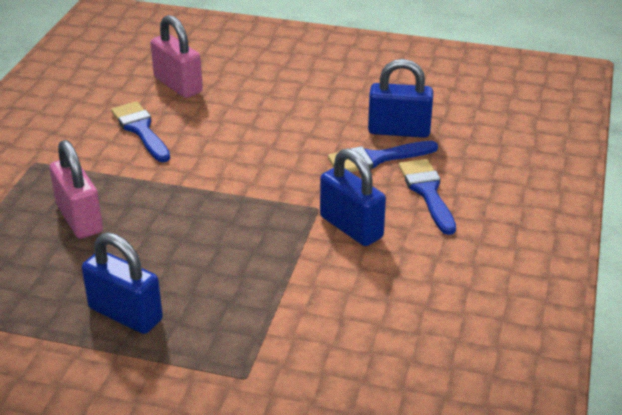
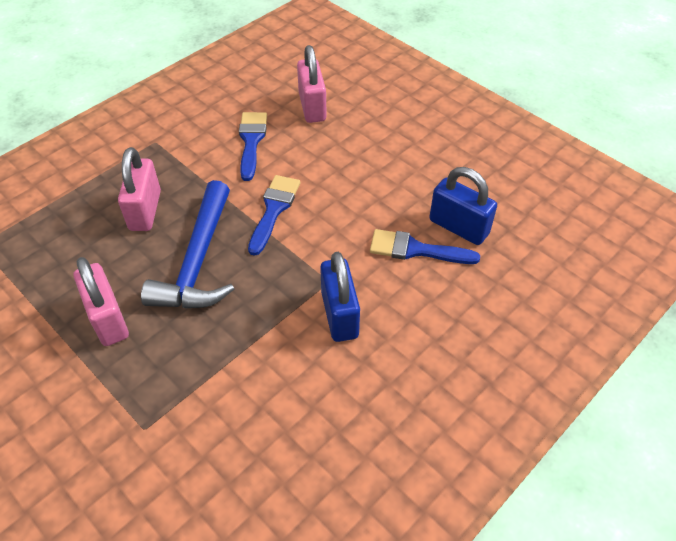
camera: 30 degrees right, 15 degrees up
blue padlock [82,232,163,334] -> pink padlock [74,257,129,346]
blue brush [399,159,456,235] -> blue brush moved to [248,175,300,256]
none -> blue hammer [141,180,234,308]

